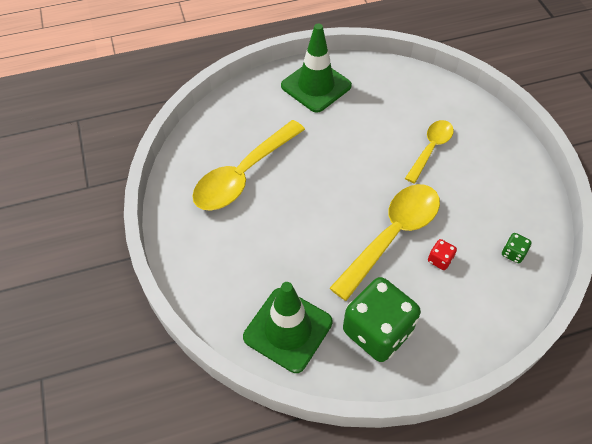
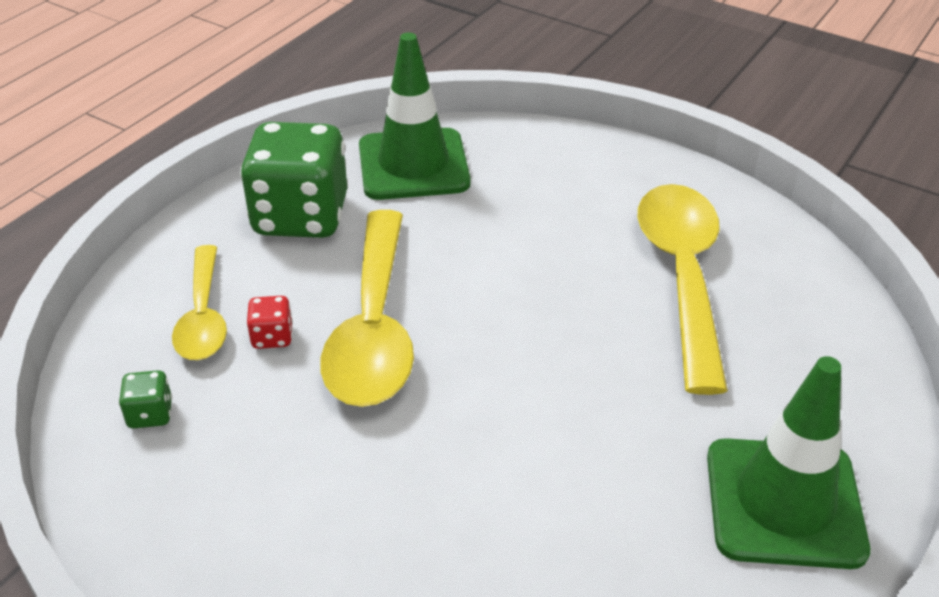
camera: 140 degrees right, 15 degrees down
yellow spoon [405,120,454,183] -> yellow spoon moved to [172,245,227,360]

